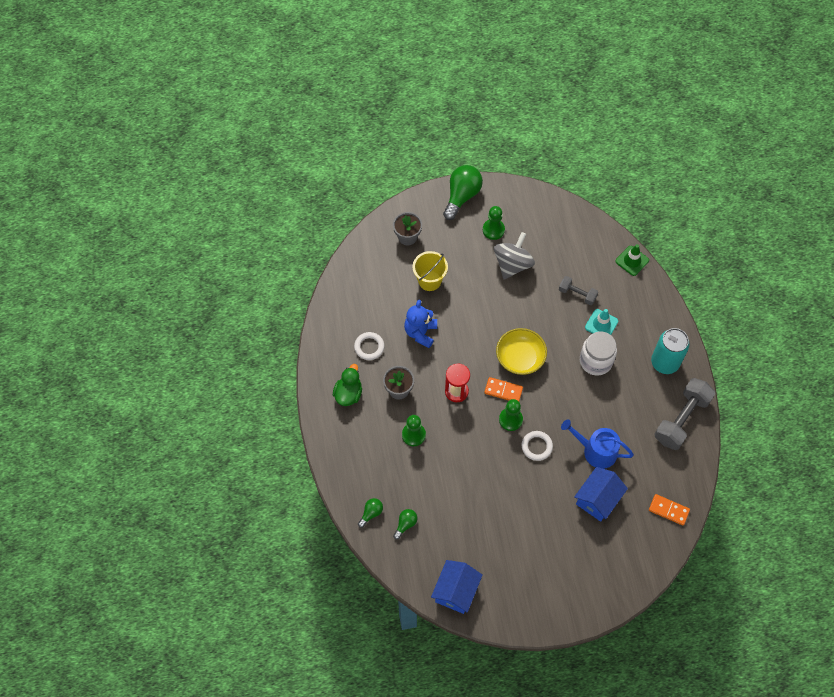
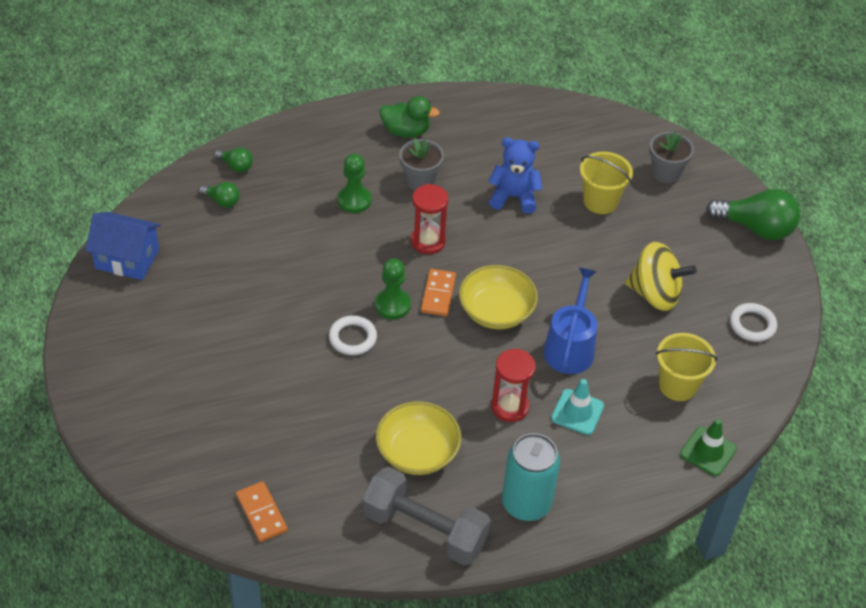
camera: 80 degrees right, 15 degrees down
white ring [354,332,384,360] -> white ring moved to [730,303,777,342]
green pawn [483,206,505,240] -> none
grey spinning top [494,232,535,279] -> yellow spinning top [625,242,697,311]
grey dumbbell [559,276,598,305] -> none
blue watering can [561,419,634,469] -> blue watering can moved to [543,268,598,374]
blue house [574,467,628,522] -> none
white jar [580,332,617,376] -> red hourglass [491,349,536,422]
orange domino [649,494,690,525] -> orange domino turned 45 degrees counterclockwise [236,481,288,542]
none -> yellow bowl [376,401,461,475]
none -> yellow bucket [656,333,717,401]

